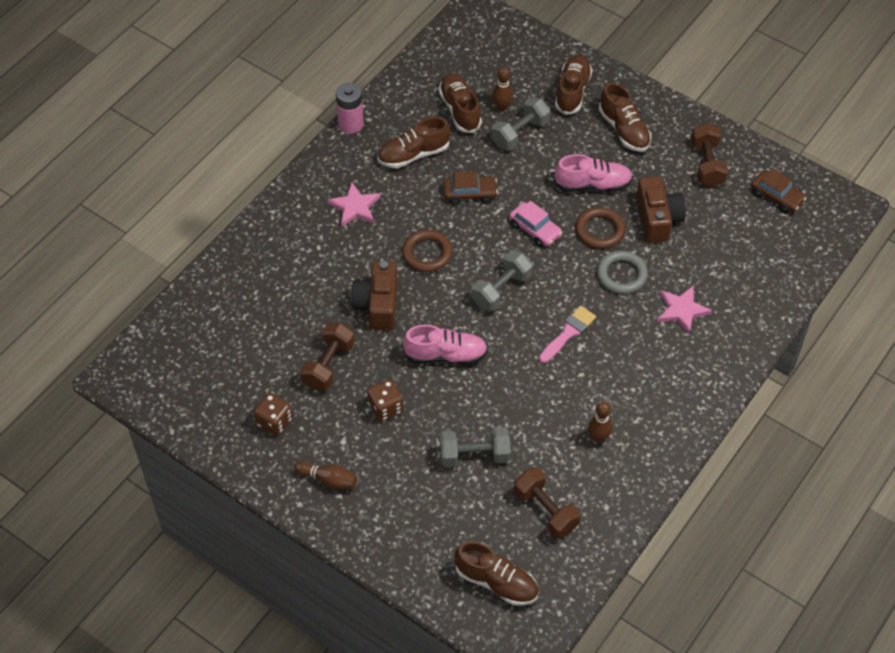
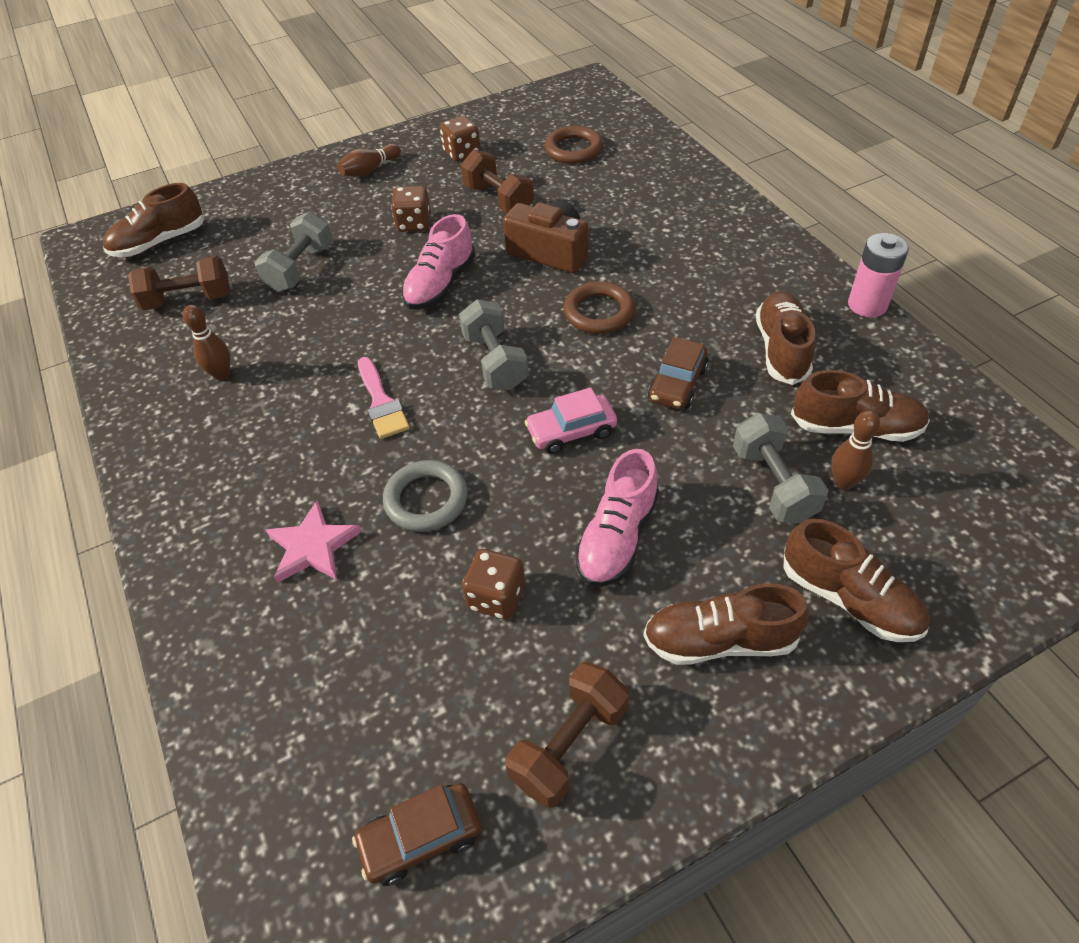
camera: 120 degrees right, 5 degrees down
pink star [327,182,381,227] -> none
brown ring [575,207,625,249] -> brown ring moved to [545,126,603,164]
brown camera [636,176,686,243] -> brown dice [462,549,525,620]
brown dumbbell [691,123,728,187] -> brown dumbbell turned 75 degrees counterclockwise [506,662,629,808]

